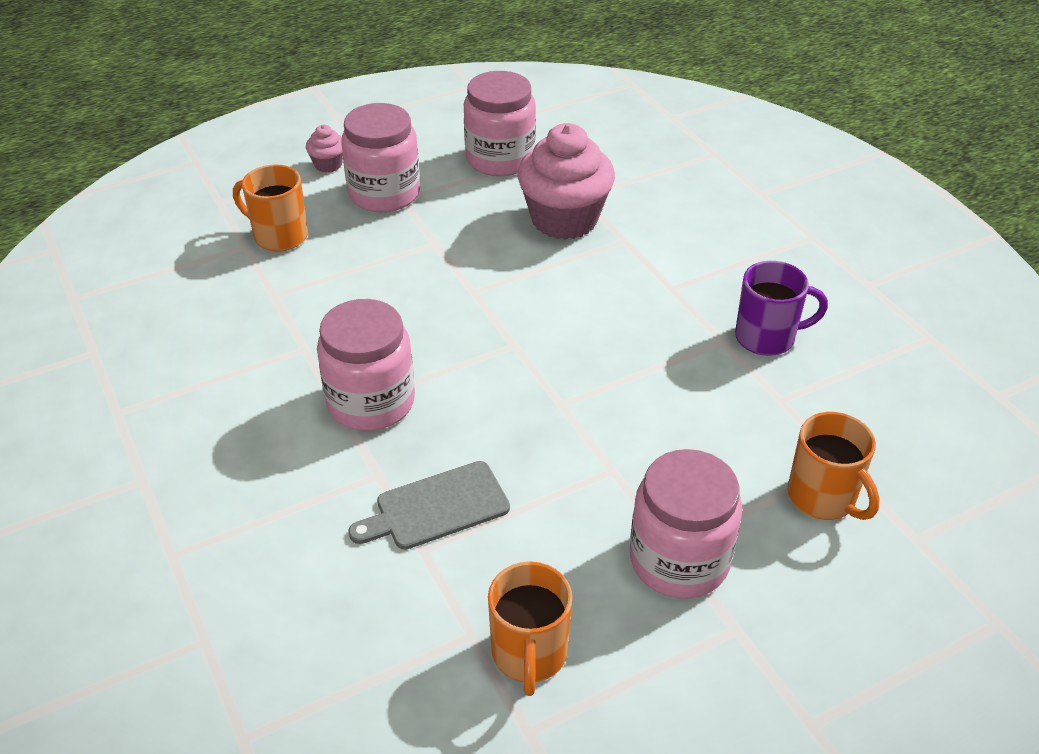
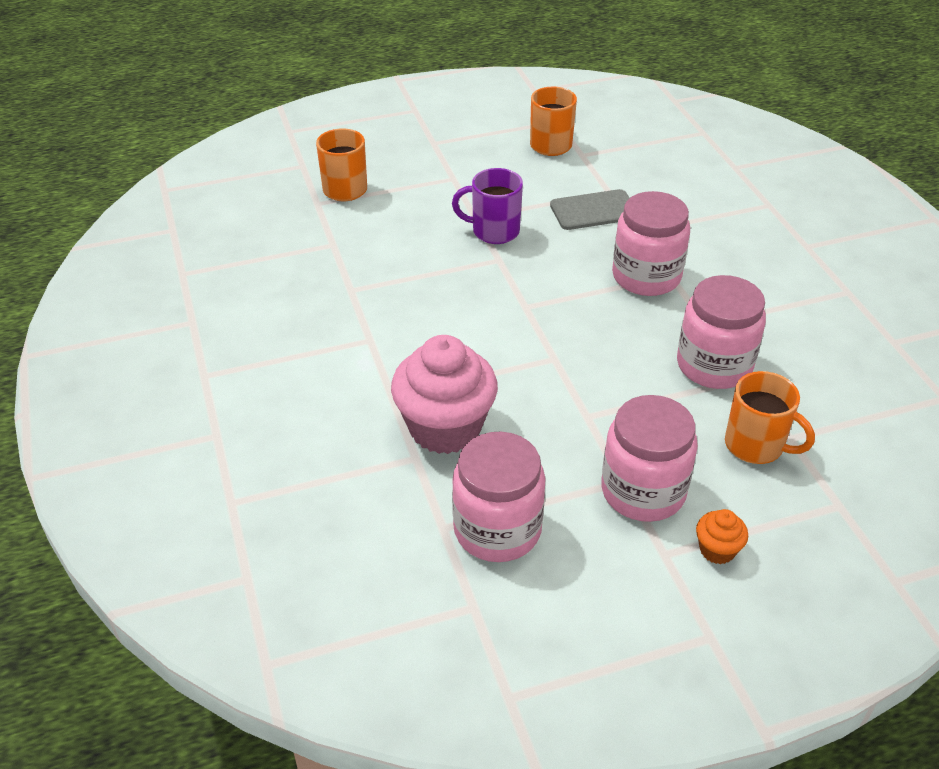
camera: 170 degrees left, 0 degrees up
pink cupcake [306,125,343,173] -> orange cupcake [696,509,748,564]
pink jar [630,449,743,598] -> pink jar moved to [677,275,766,389]
purple mug [735,261,828,356] -> purple mug moved to [452,168,523,244]

